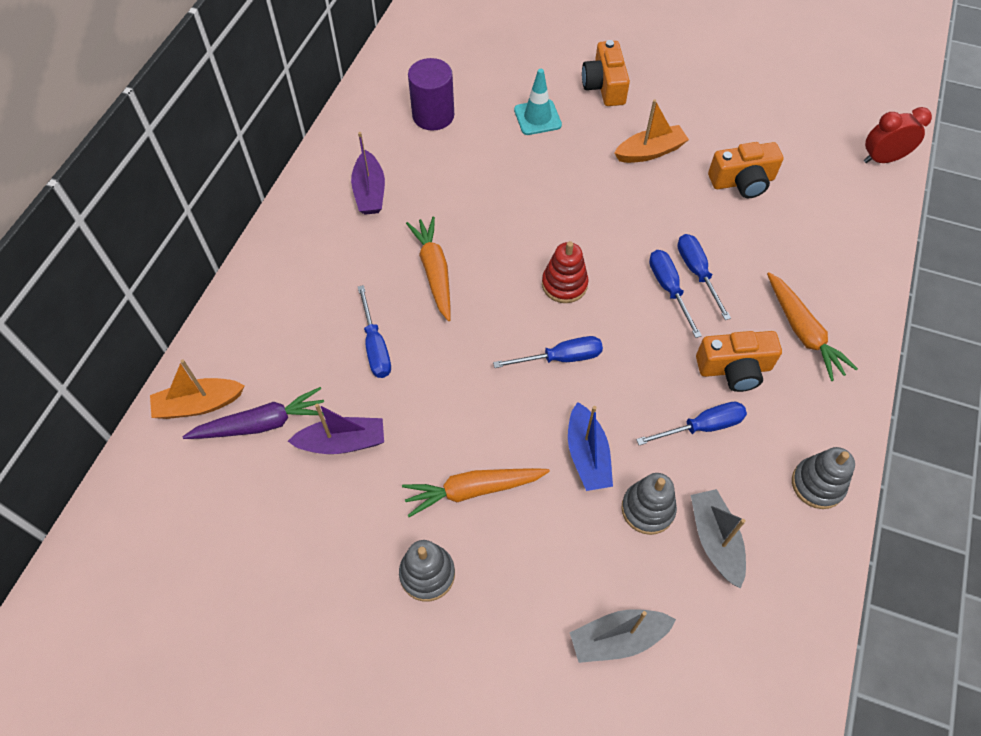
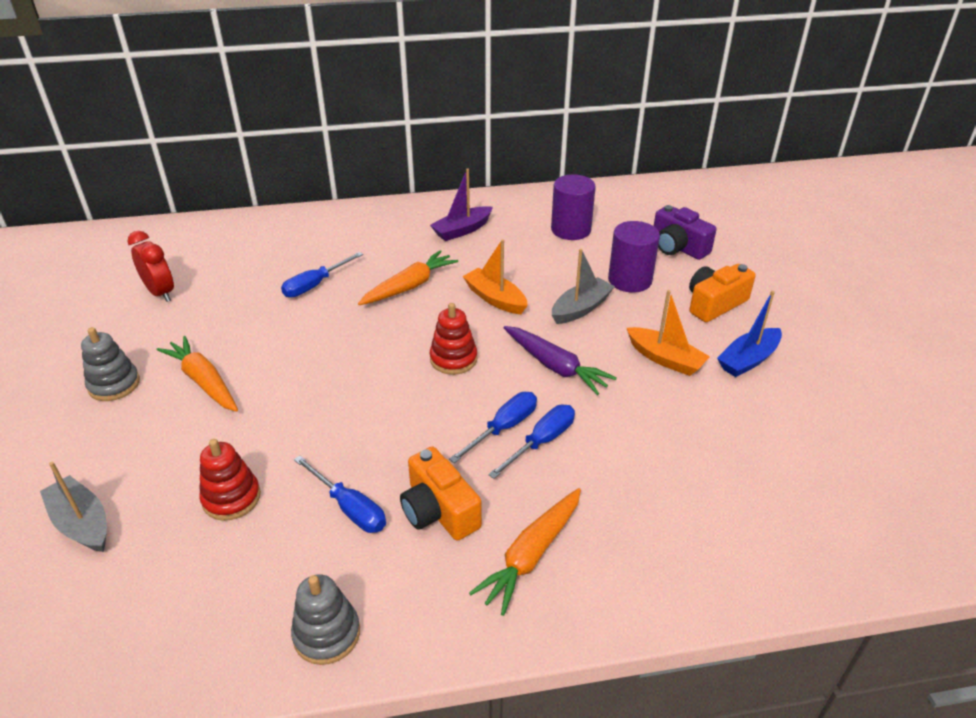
camera: 60 degrees right, 20 degrees down
orange boat [150,359,245,419] -> orange boat moved to [462,239,528,314]
purple carrot [182,387,324,439] -> purple carrot moved to [503,326,617,395]
purple boat [288,404,384,454] -> none
blue screwdriver [493,336,603,368] -> none
turquoise traffic cone [514,69,562,135] -> purple cylinder [608,221,660,293]
blue boat [568,402,613,491] -> blue boat moved to [717,291,782,377]
grey stacking toy [621,473,677,535] -> red stacking toy [199,439,261,521]
grey boat [691,489,746,589] -> grey boat moved to [552,249,615,324]
orange camera [708,142,783,198] -> none
red clock [864,107,932,163] -> red clock moved to [127,231,174,302]
none -> purple camera [654,205,717,260]

